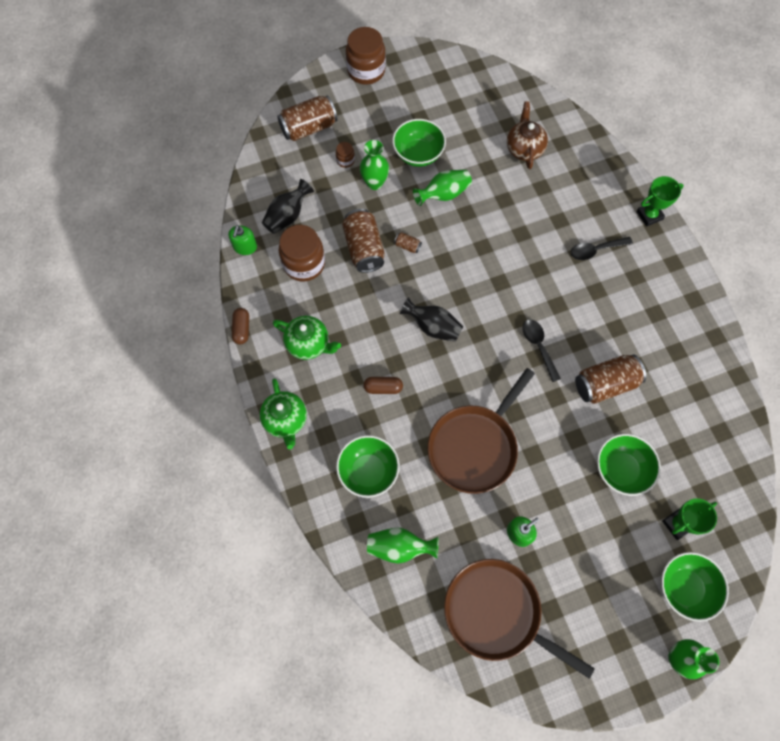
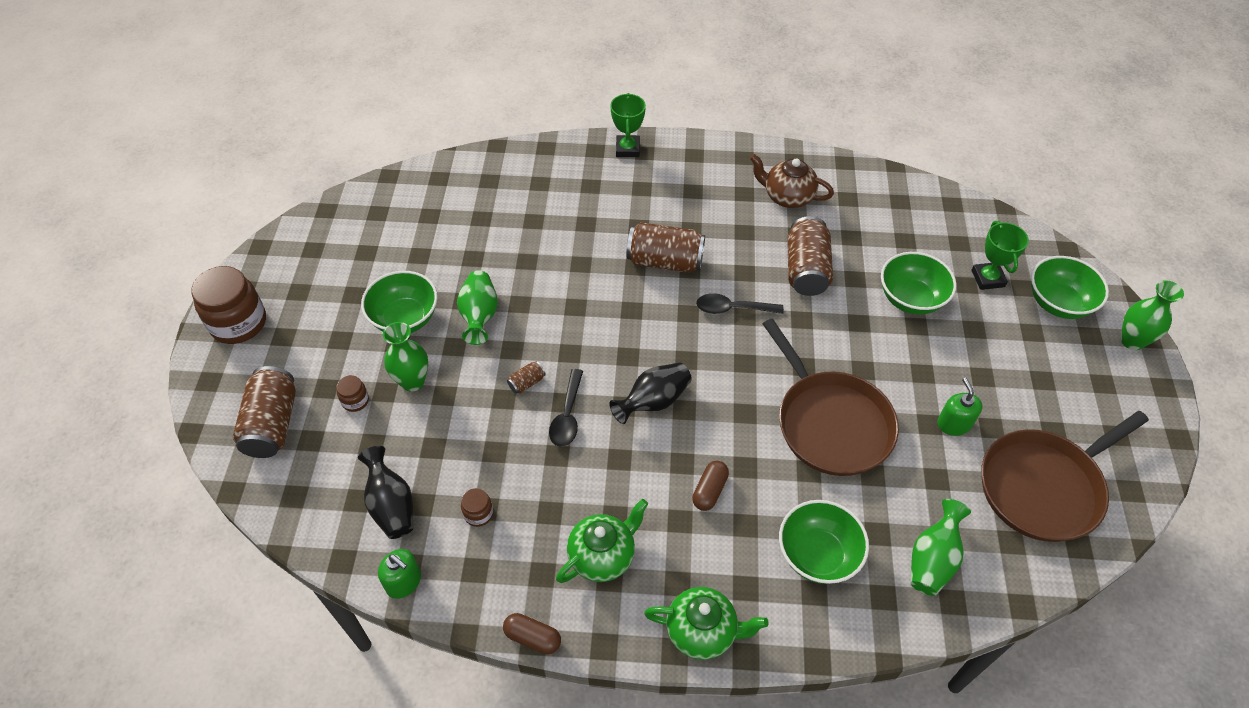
camera: 65 degrees left, 15 degrees down
brown jar [279,225,325,281] -> brown jar [461,488,493,527], size x0.46
brown can [342,209,385,273] -> brown can moved to [627,222,705,273]
brown teapot [507,101,548,169] -> brown teapot moved to [750,154,834,208]
black spoon [571,237,633,260] -> black spoon moved to [549,369,583,447]

